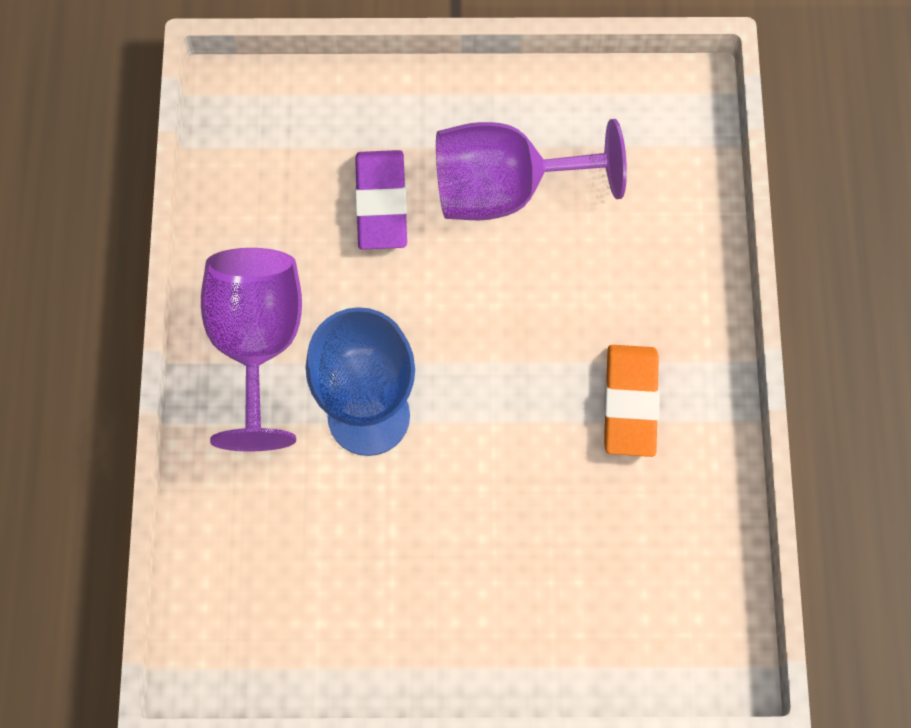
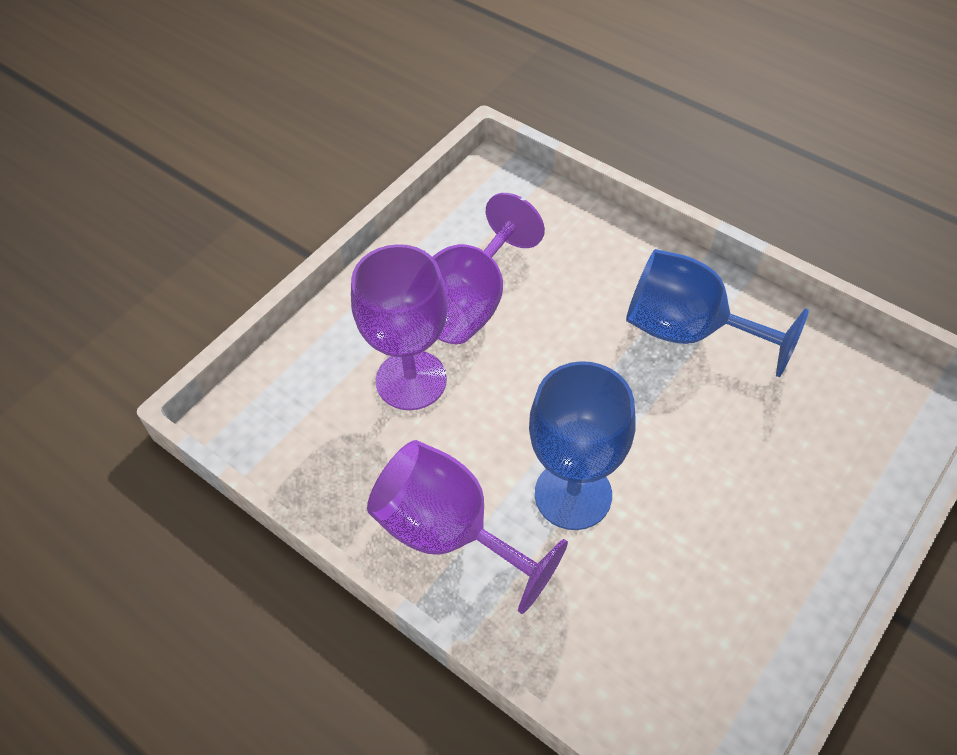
camera: 50 degrees left, 15 degrees down
purple eraser [355,150,407,250] -> purple goblet [351,244,448,410]
orange eraser [604,345,660,457] -> blue goblet [626,249,809,377]

